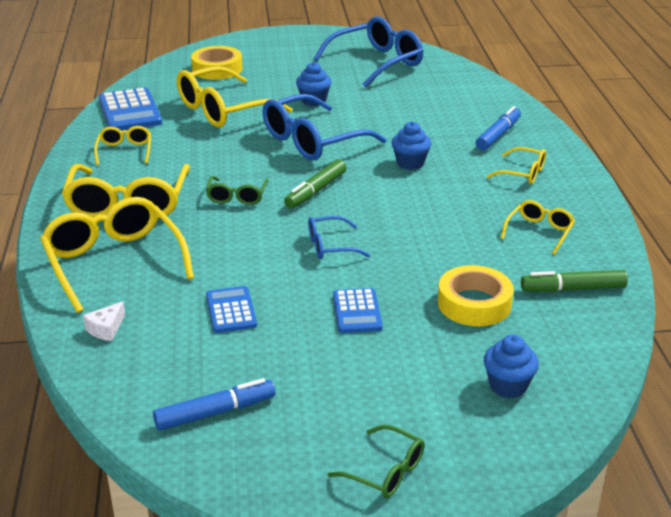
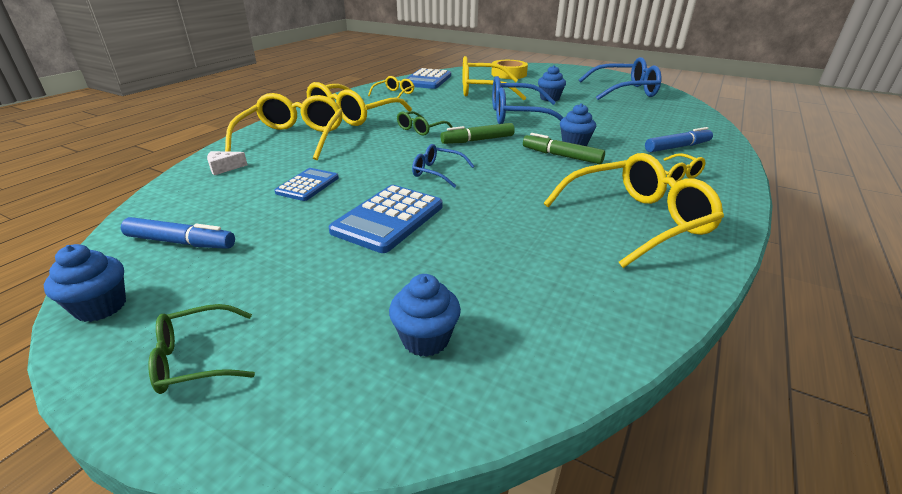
camera: 35 degrees right, 0 degrees up
green glasses [328,425,425,498] -> green glasses turned 90 degrees clockwise [148,304,255,394]
blue calculator [333,288,383,333] -> blue calculator [329,185,443,253], size x1.63
yellow tape [438,265,514,326] -> none
yellow glasses [501,200,575,255] -> yellow glasses [544,153,724,268], size x1.98
green marker [521,270,628,292] -> green marker moved to [523,133,605,164]
none -> blue cupcake [44,244,126,322]

